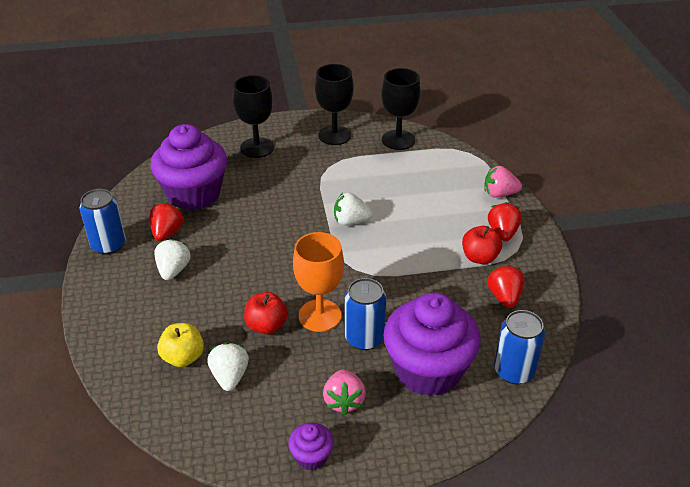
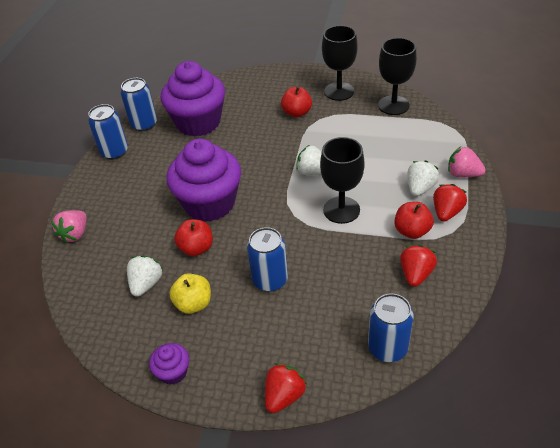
camera: 25 degrees right, 5 degrees up
red strawberry [149,202,183,241] -> red strawberry moved to [265,363,307,413]
white strawberry [154,238,191,280] -> white strawberry moved to [407,161,439,196]
yellow apple [157,323,204,367] -> yellow apple moved to [169,274,211,314]
black goblet [233,75,274,158] -> black goblet moved to [320,137,365,224]
orange goblet [293,232,344,332] -> none
pink strawberry [323,369,366,415] -> pink strawberry moved to [51,210,87,243]
purple cupcake [383,292,481,396] -> purple cupcake moved to [167,139,241,222]
none -> blue can [120,78,157,131]
none -> red apple [281,86,312,117]

